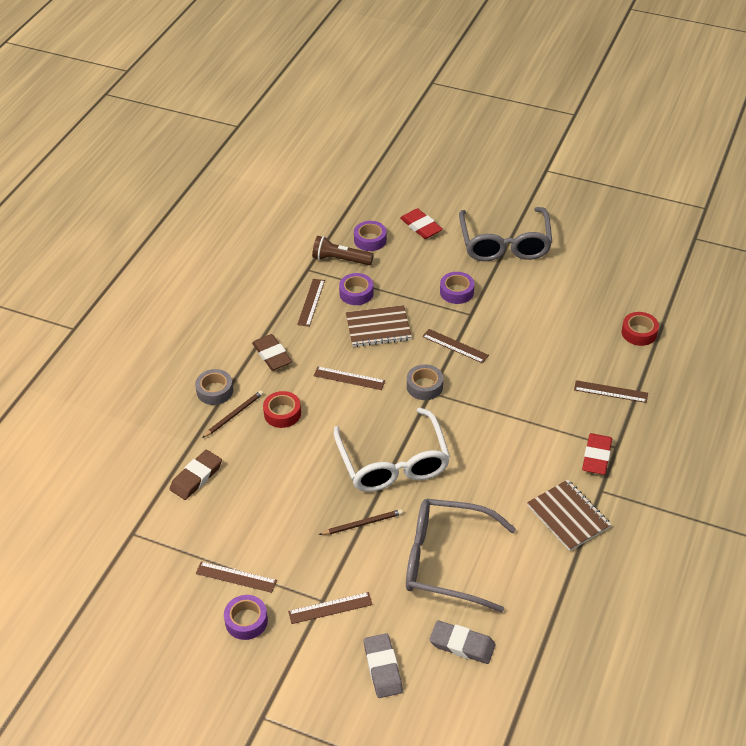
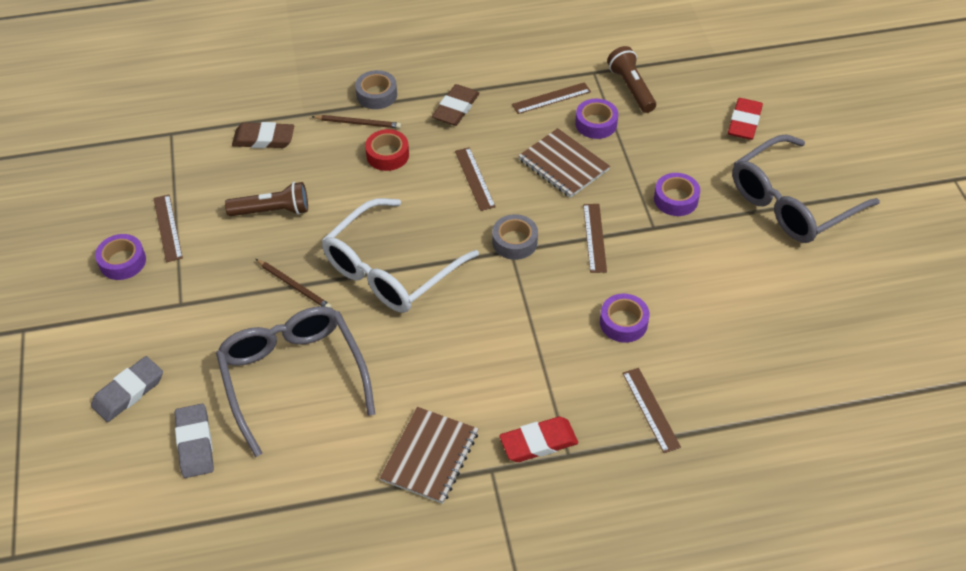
camera: 55 degrees right, 5 degrees up
brown ruler [288,592,373,624] -> none
purple tape [354,221,387,251] -> purple tape moved to [600,294,650,343]
red tape [622,312,659,346] -> none
none -> brown flashlight [225,182,308,216]

